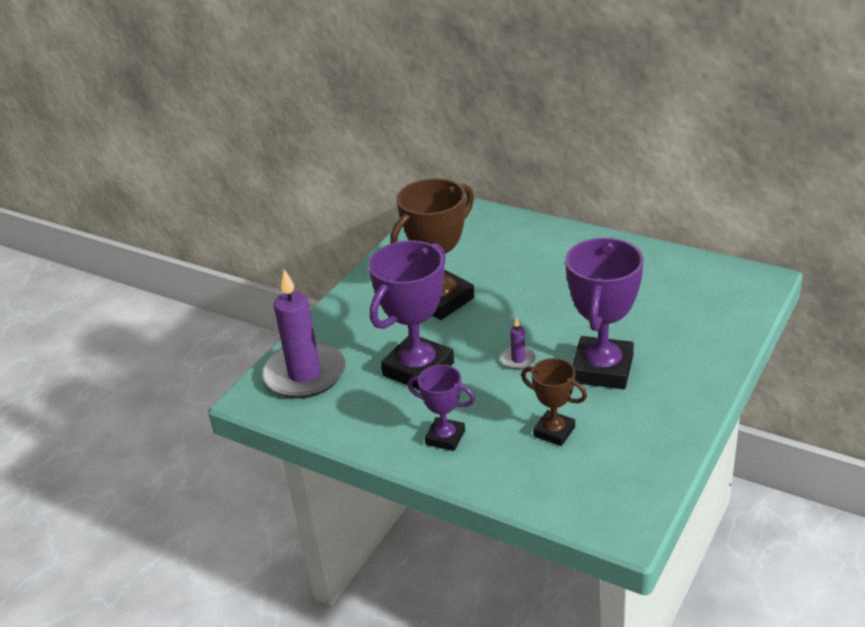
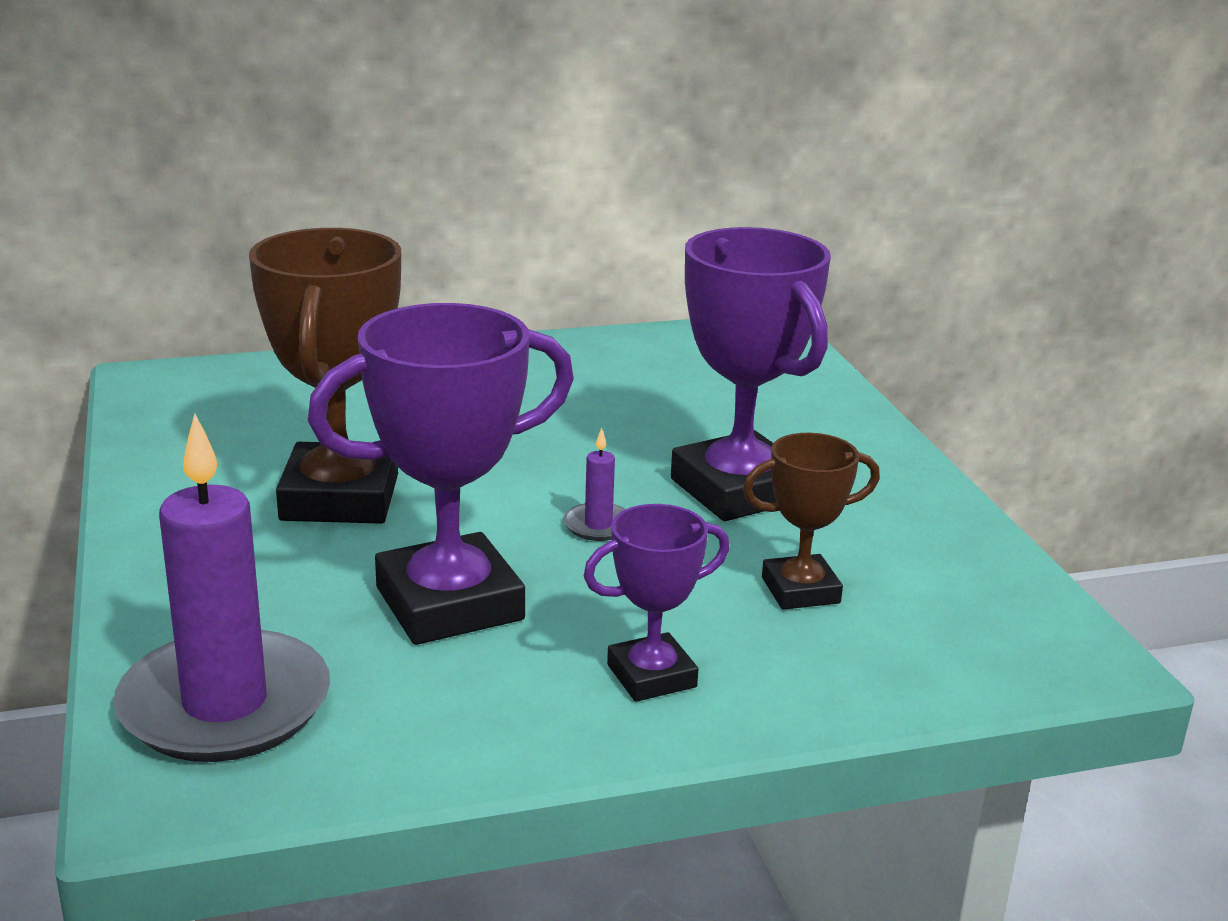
camera: 50 degrees left, 10 degrees down
purple trophy [368,240,454,390] -> purple trophy turned 75 degrees clockwise [307,303,574,645]

